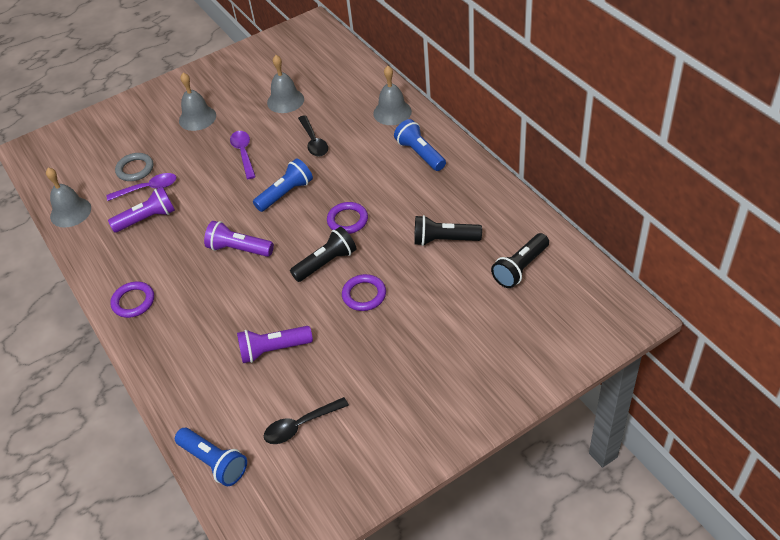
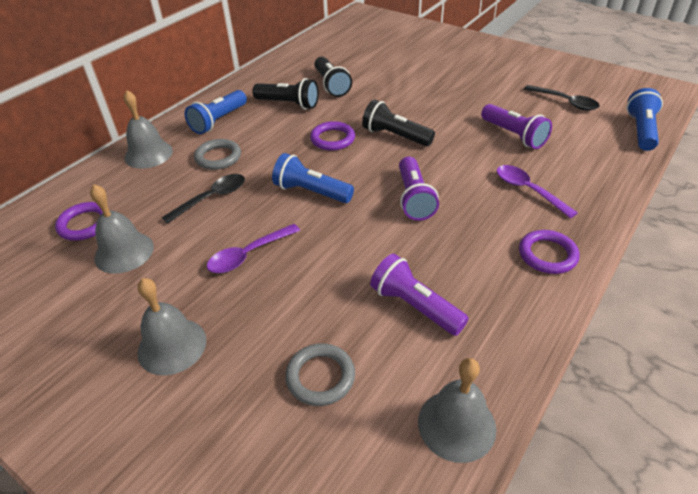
camera: 115 degrees left, 5 degrees down
purple spoon [106,173,176,201] -> purple spoon moved to [497,165,578,219]
purple ring [342,274,386,311] -> purple ring moved to [55,202,110,241]
black flashlight [491,233,549,288] -> black flashlight moved to [252,78,319,109]
none -> grey ring [194,139,241,170]

